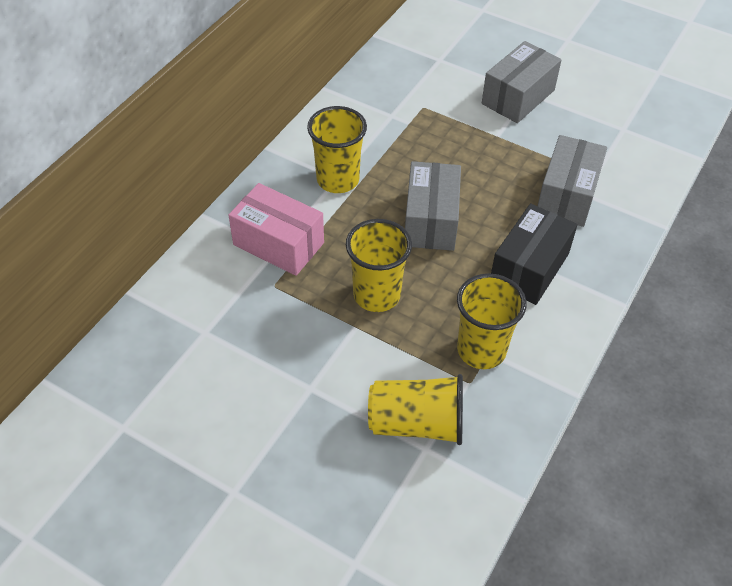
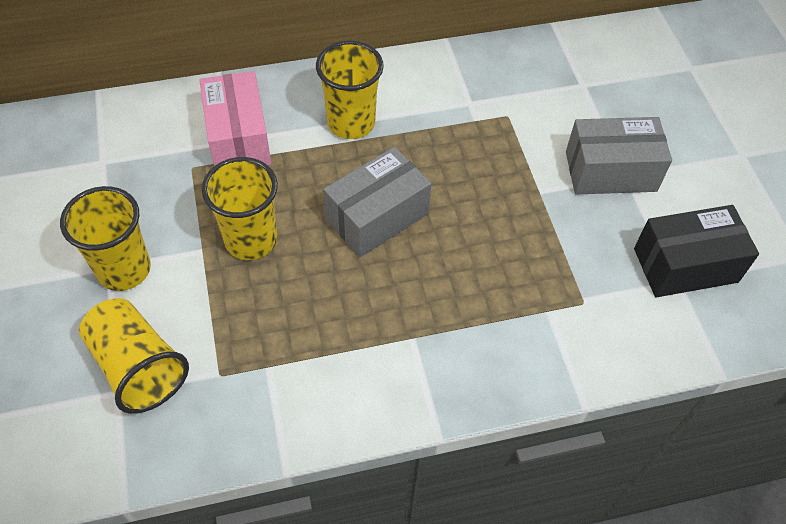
camera: 45 degrees right, 5 degrees up
yellow cup [457,274,527,369] -> yellow cup moved to [60,186,151,291]
black box [491,204,578,305] -> black box moved to [634,205,759,297]
grey box [538,135,607,227] -> none

